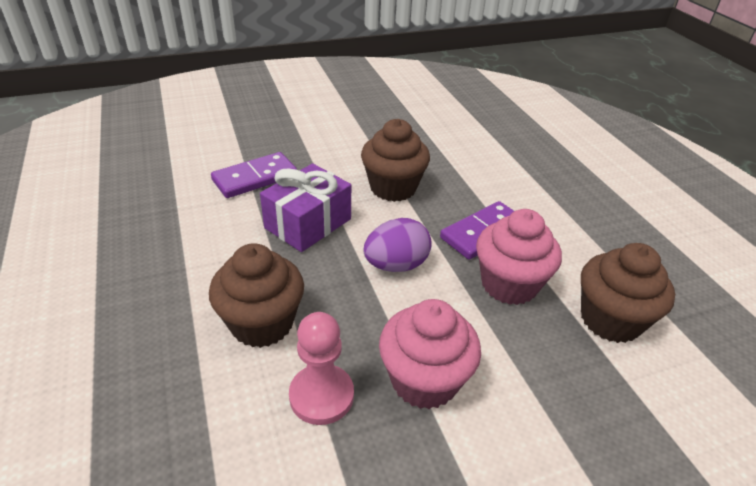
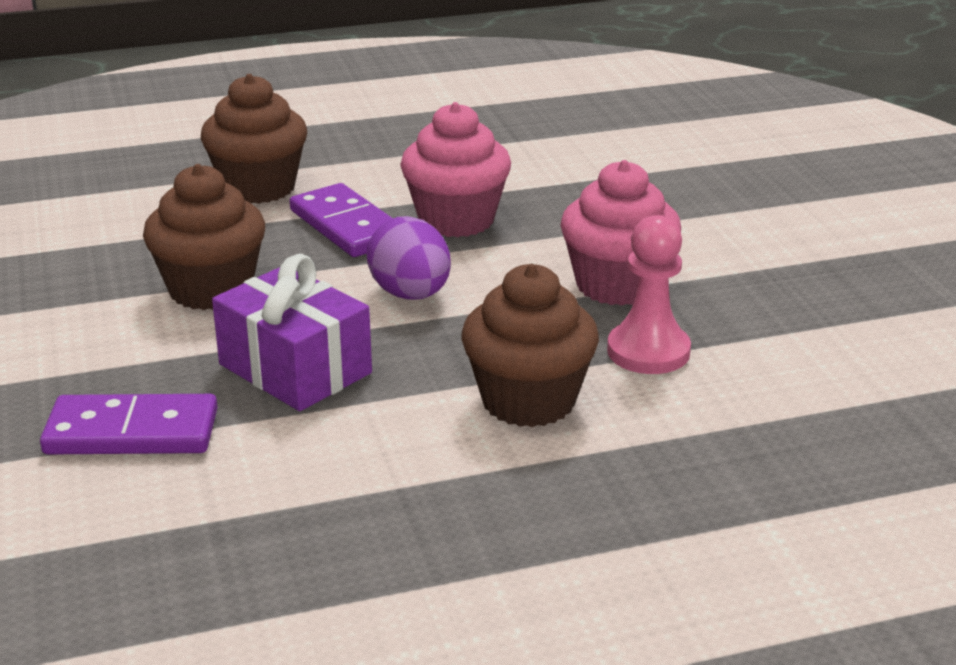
camera: 85 degrees left, 10 degrees down
purple domino [211,152,297,198] -> purple domino turned 60 degrees counterclockwise [40,394,218,455]
brown cupcake [581,243,675,343] -> brown cupcake moved to [201,74,307,204]

